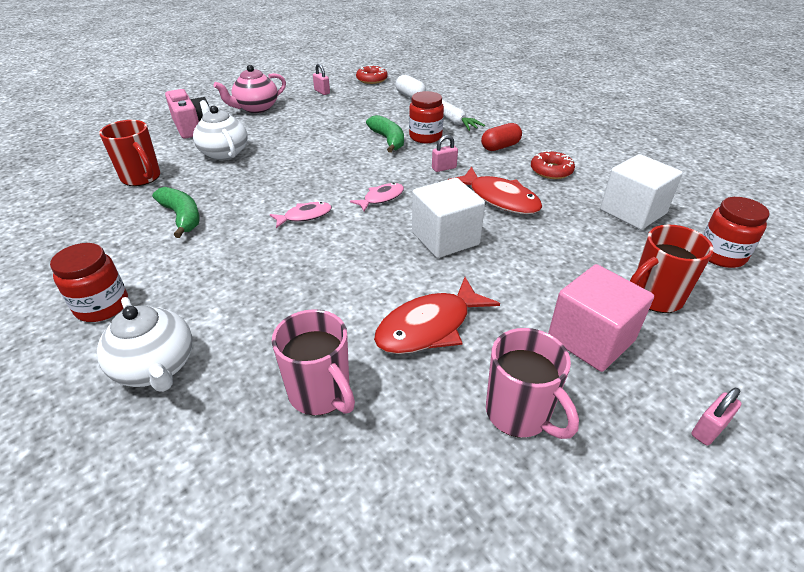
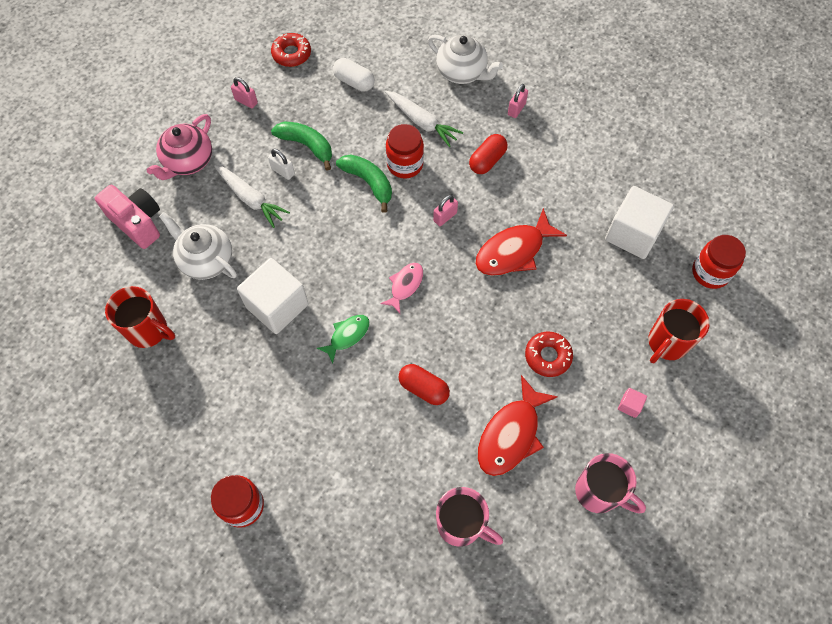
camera: 20 degrees left, 25 degrees up
white teapot [97,297,192,392] -> white teapot moved to [428,34,503,84]
green banana [152,187,200,238] -> green banana moved to [271,122,332,170]
pink fish [270,202,332,228] -> green fish [317,315,369,364]
white cube [412,178,485,258] -> white cube moved to [237,258,309,334]
red fish [447,167,542,214] -> red fish turned 120 degrees clockwise [475,208,567,276]
red donut [531,151,575,179] -> red donut moved to [525,331,573,377]
pink cube [548,264,654,372] -> pink cube [618,388,647,418], size x0.40
pink padlock [691,388,742,446] -> pink padlock moved to [508,84,528,118]
none -> white carrot [214,165,290,228]
none -> white padlock [268,149,295,180]
none -> red capsule [398,364,450,405]

